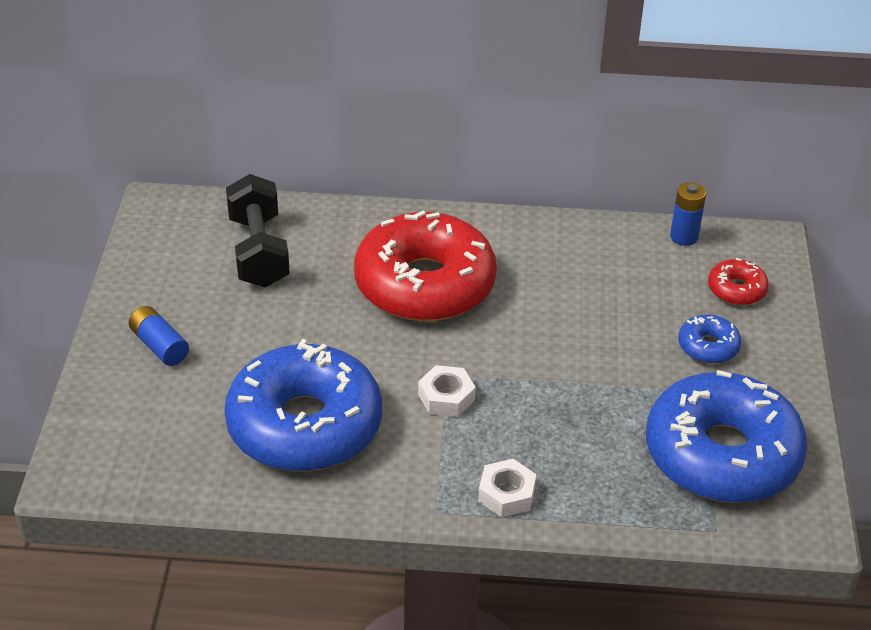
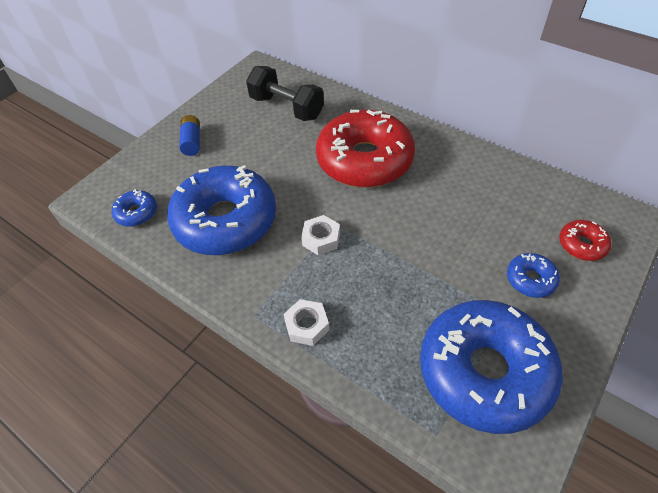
camera: 35 degrees right, 10 degrees up
black dumbbell [226,174,290,288] -> black dumbbell turned 75 degrees counterclockwise [246,66,324,121]
blue battery [670,182,706,246] -> none
none -> blue donut [112,189,157,227]

